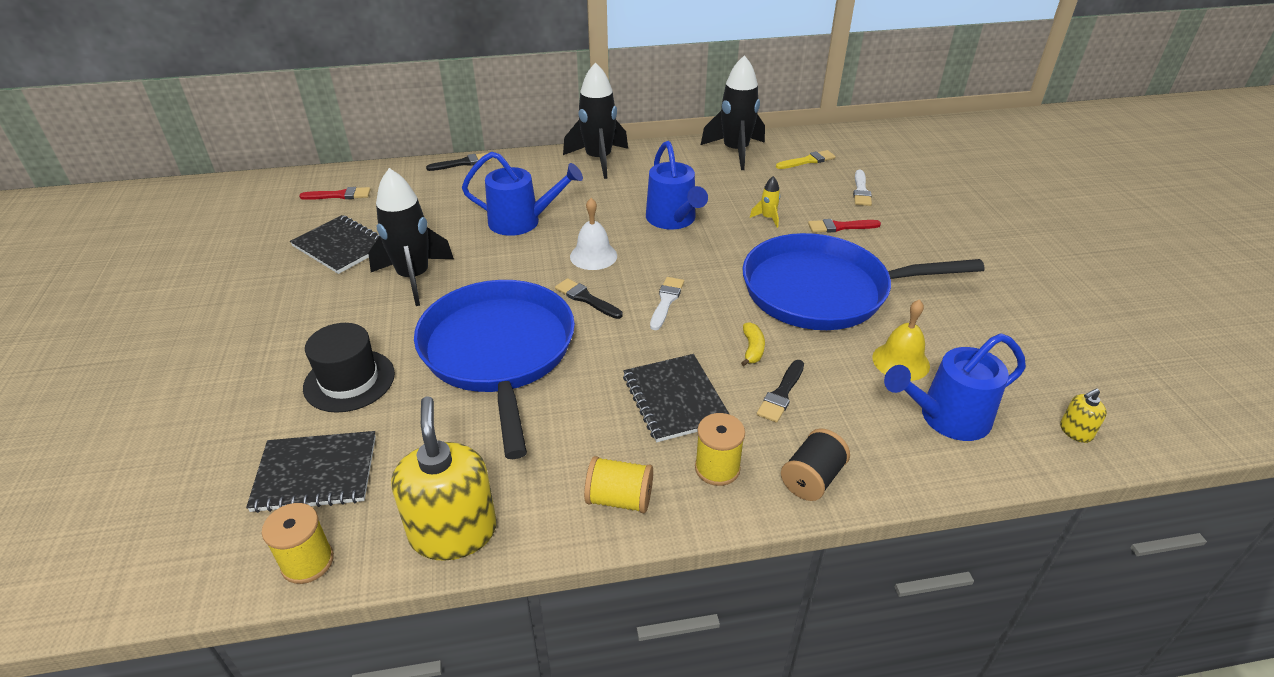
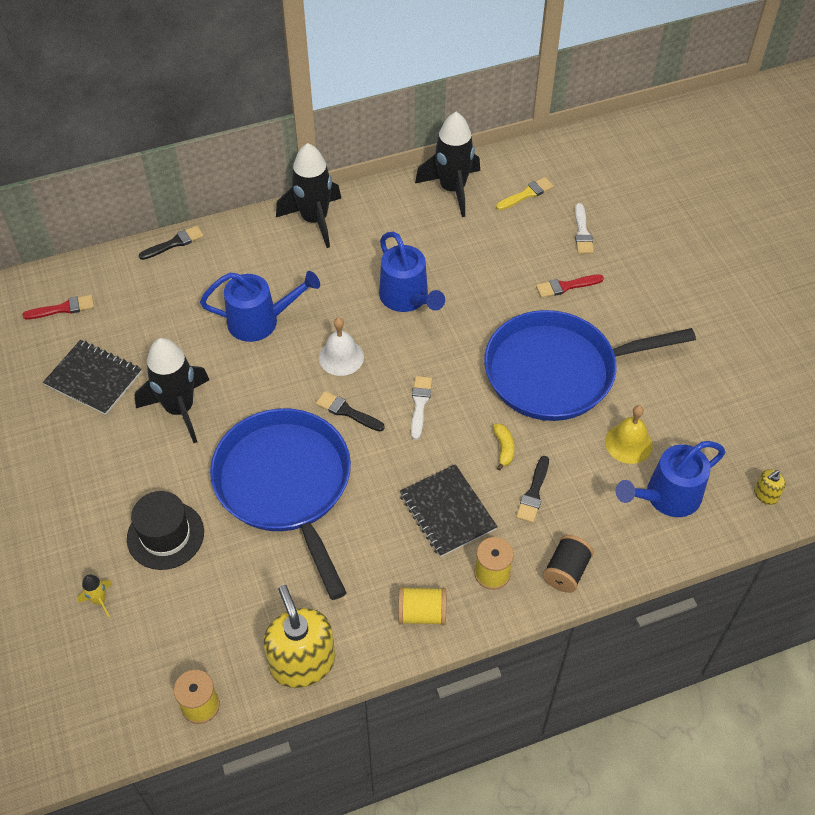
camera: 10 degrees left, 15 degrees up
black notebook [246,431,376,513] -> none
yellow rocket [750,176,780,228] -> yellow rocket moved to [77,574,112,618]

